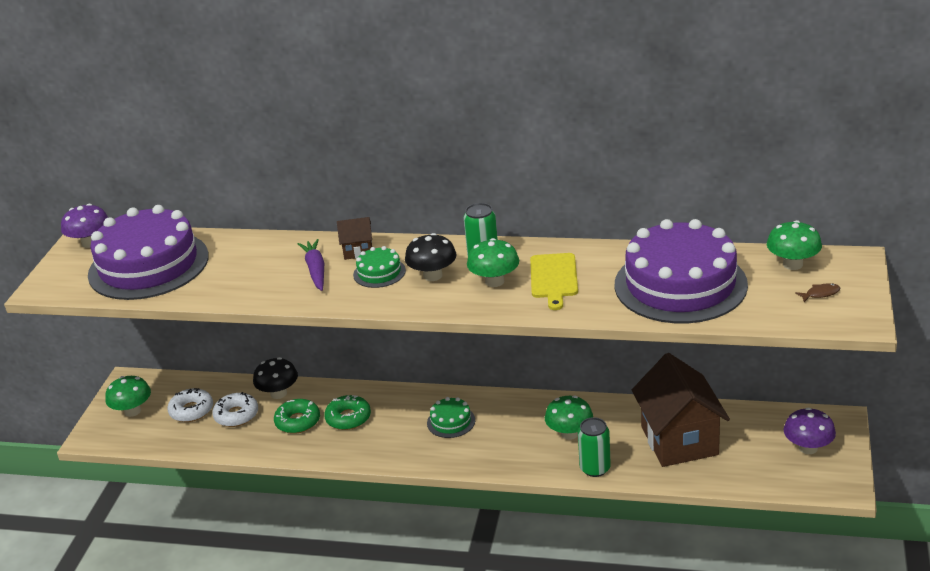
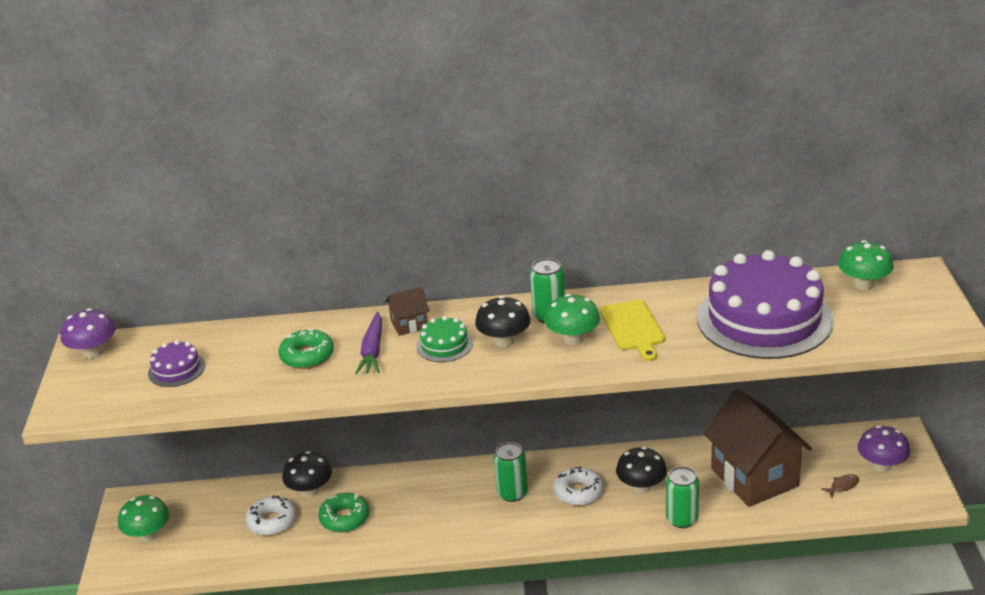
camera: 15 degrees left, 0 degrees up
purple cake [88,205,209,300] -> purple cake [148,340,205,387], size x0.42
white donut [167,388,213,422] -> white donut moved to [553,466,604,506]
purple carrot [298,239,324,291] -> purple carrot turned 150 degrees counterclockwise [355,312,382,374]
green donut [324,395,371,430] -> green donut moved to [279,329,334,369]
green cake [427,397,475,438] -> green can [494,442,528,502]
green mushroom [545,395,593,440] -> black mushroom [616,447,667,494]
brown fish [795,283,840,302] -> brown fish moved to [821,474,859,498]

